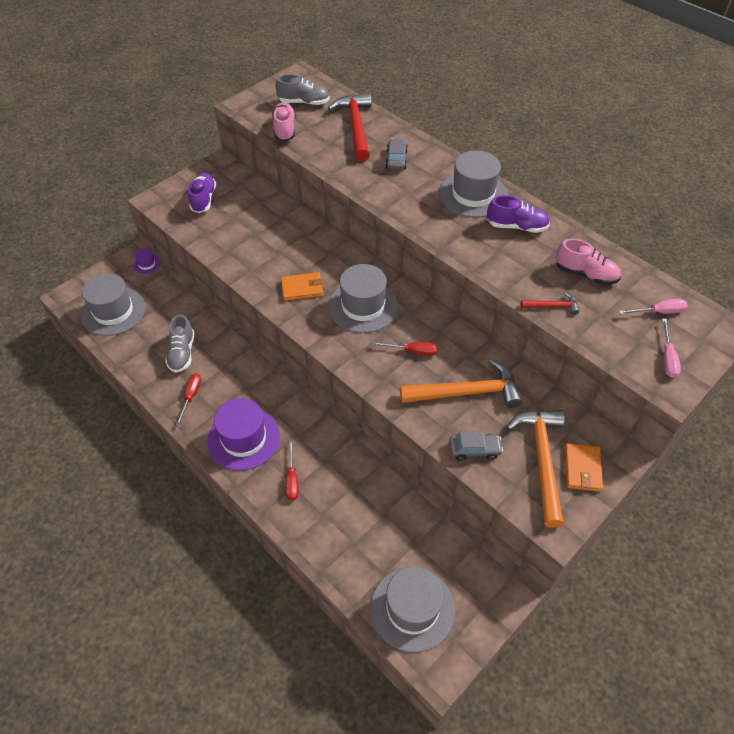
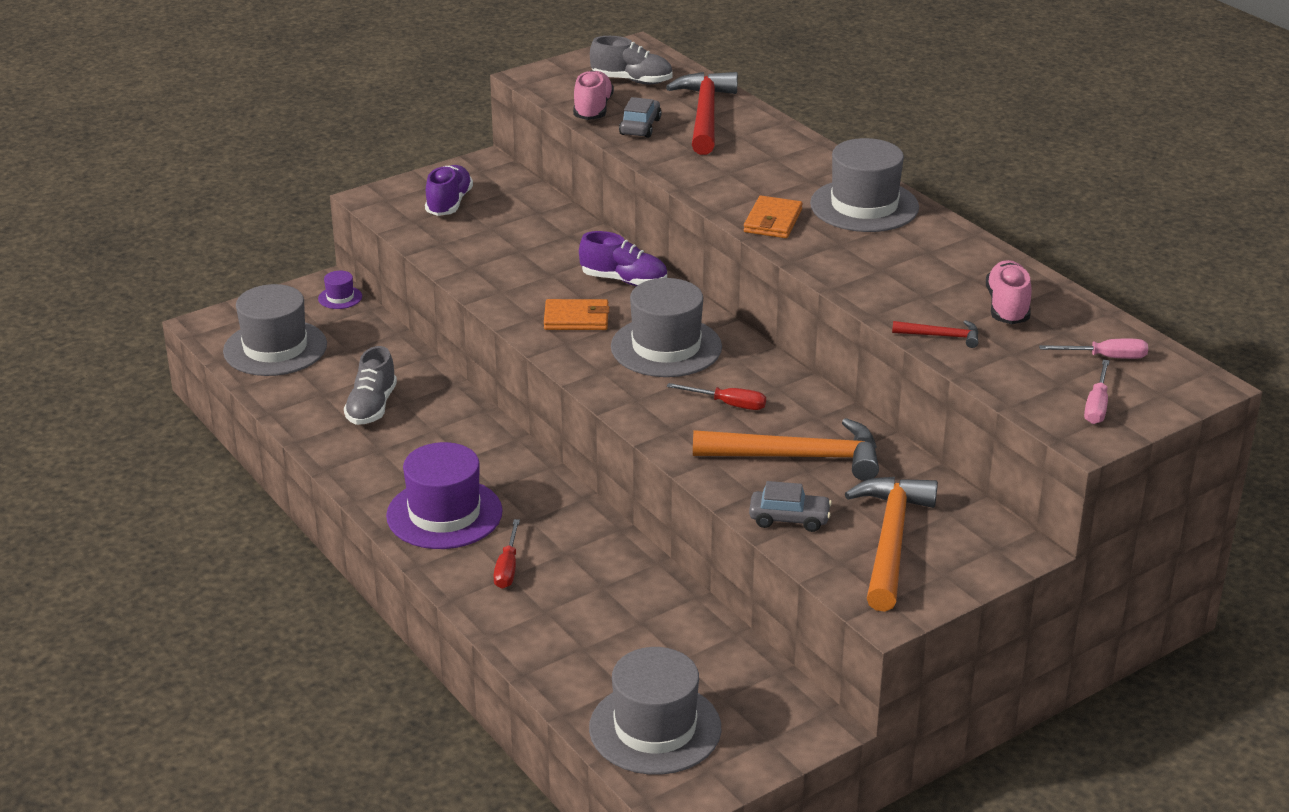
camera: 10 degrees right, 20 degrees down
red screwdriver [176,373,201,426] -> none
grey car [385,139,408,170] -> grey car moved to [619,97,661,138]
purple shoe [487,195,550,233] -> purple shoe moved to [579,231,667,286]
pink shoe [556,239,621,285] -> pink shoe turned 120 degrees counterclockwise [986,260,1031,324]
orange wallet [565,443,603,492] -> orange wallet moved to [744,196,803,238]

